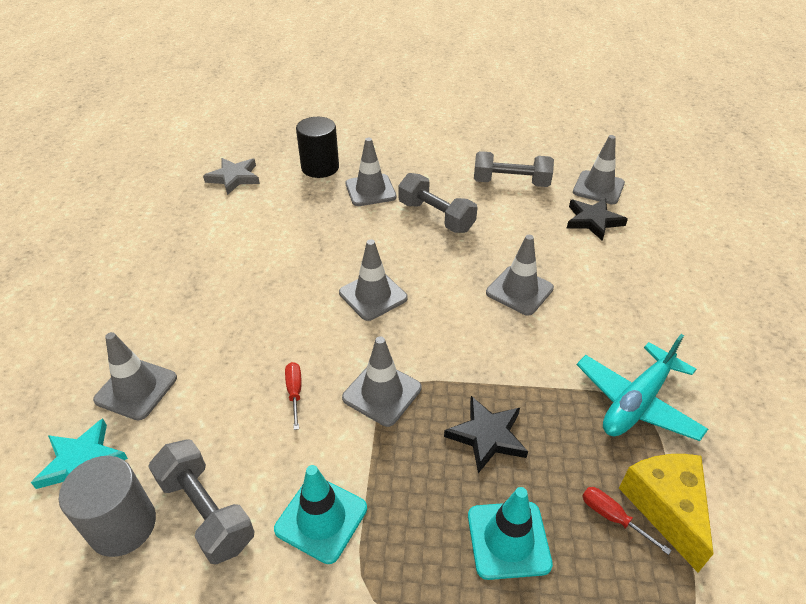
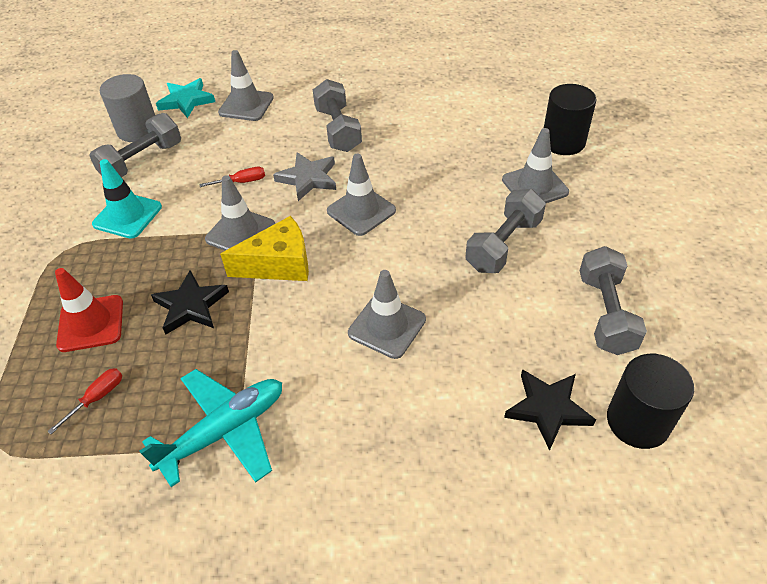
camera: 85 degrees right, 5 degrees up
grey star [203,158,260,195] -> grey star moved to [273,152,336,201]
turquoise traffic cone [468,487,553,580] -> red traffic cone [55,268,123,352]
grey traffic cone [573,135,625,204] -> black cylinder [607,354,694,449]
turquoise plane [577,334,708,441] -> turquoise plane turned 105 degrees clockwise [140,369,282,487]
yellow cheese [619,454,714,572] -> yellow cheese moved to [220,216,309,281]
none -> grey dumbbell [313,79,362,152]

